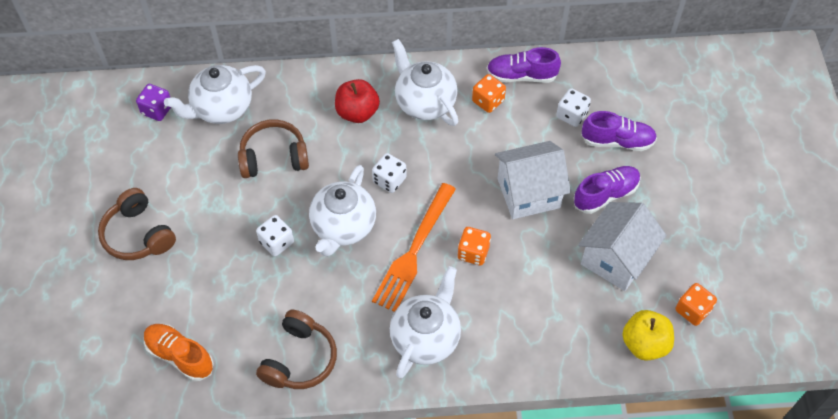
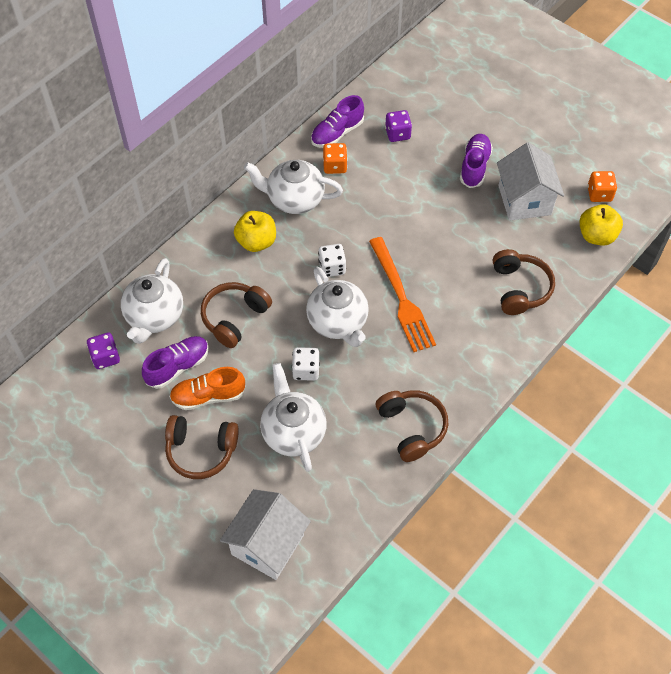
camera: 45 degrees left, 0 degrees up
orange shoe [144,324,214,381] -> orange shoe moved to [169,367,245,410]
red apple [335,79,380,123] -> yellow apple [234,211,276,252]
white teapot [390,266,461,379] -> white teapot moved to [260,363,327,472]
orange dice [458,227,491,266] -> none
white house [495,141,571,219] -> white house moved to [220,489,311,580]
white dice [556,88,591,127] -> purple dice [385,110,412,142]
purple shoe [581,111,657,151] -> purple shoe moved to [142,336,209,389]
none -> brown headphones [493,249,555,315]

